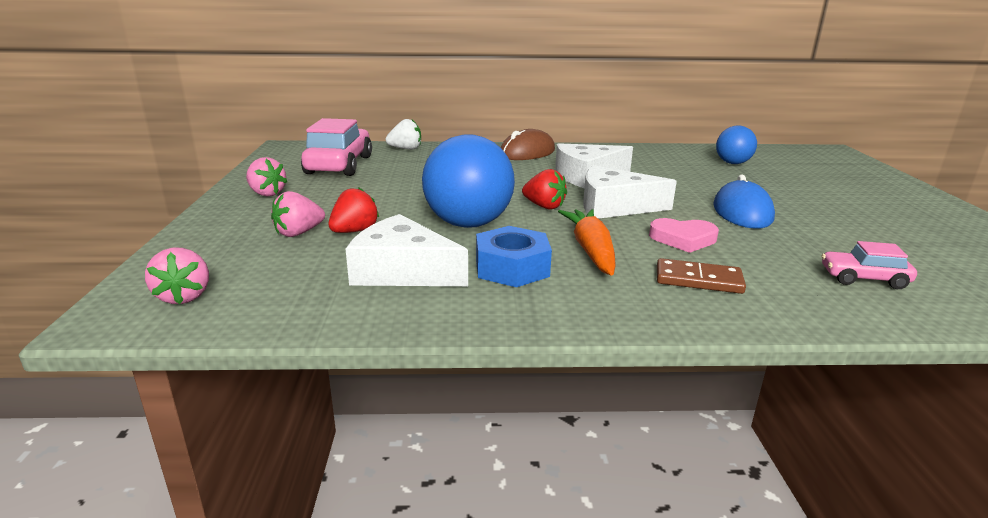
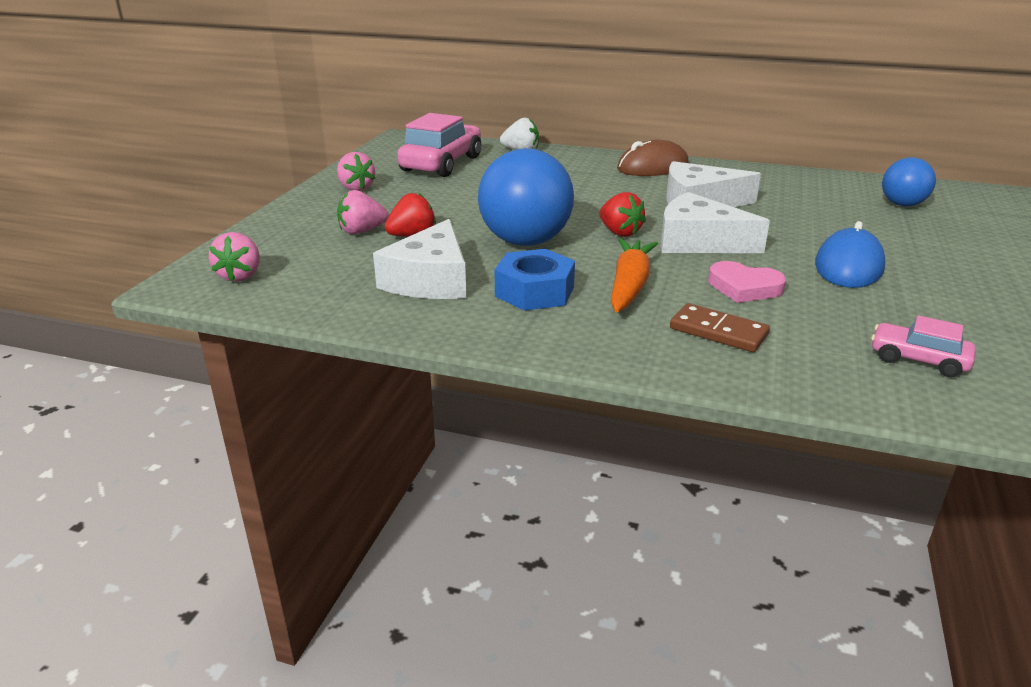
camera: 20 degrees right, 5 degrees up
white cheese [346,214,468,286] -> white cheese turned 120 degrees counterclockwise [373,219,466,299]

